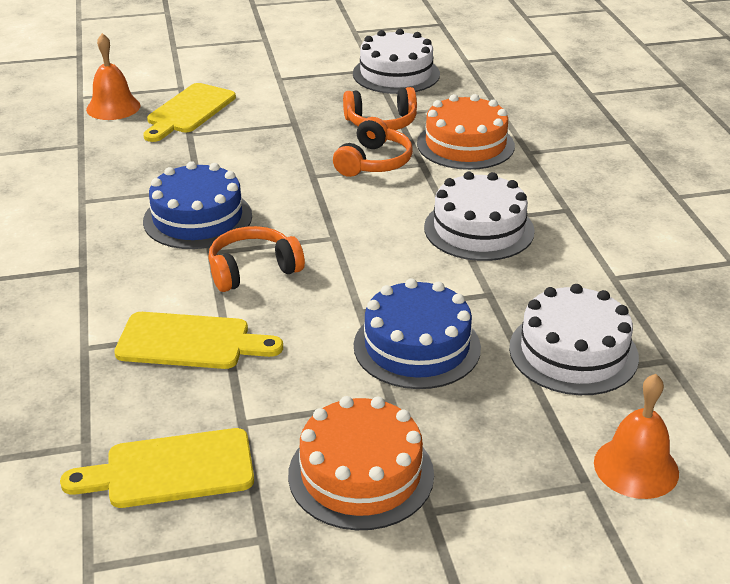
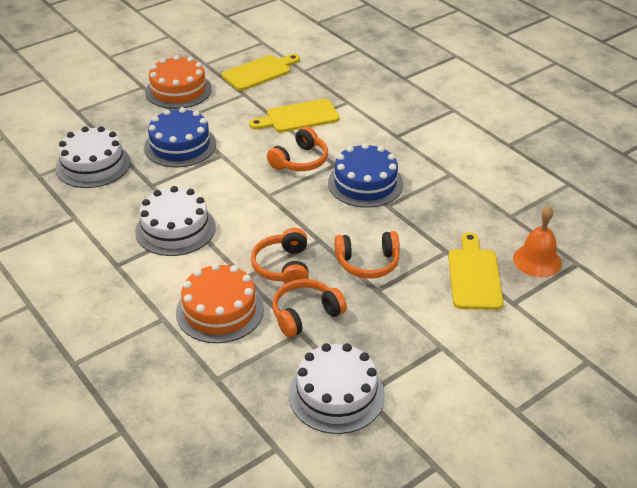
camera: 155 degrees right, 5 degrees up
orange bell [594,374,679,499] -> none
none -> orange headphones [334,231,400,278]

